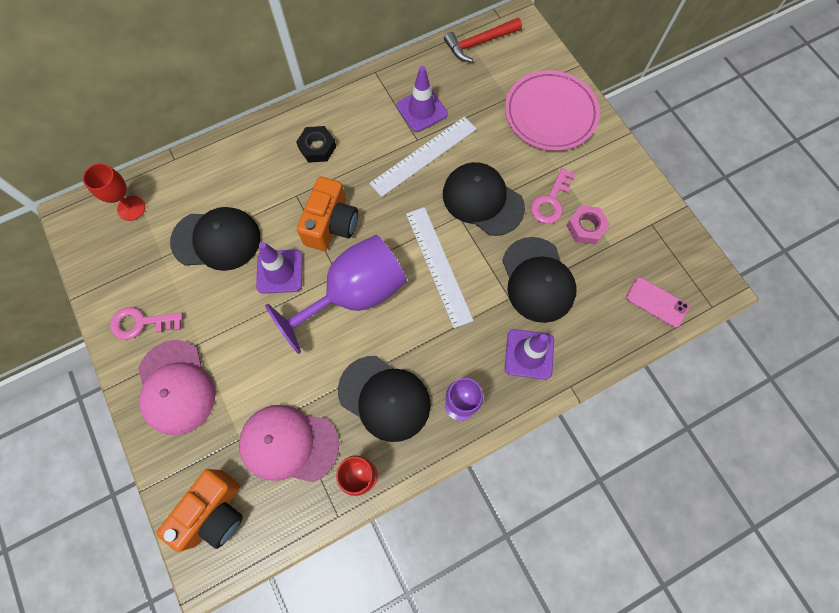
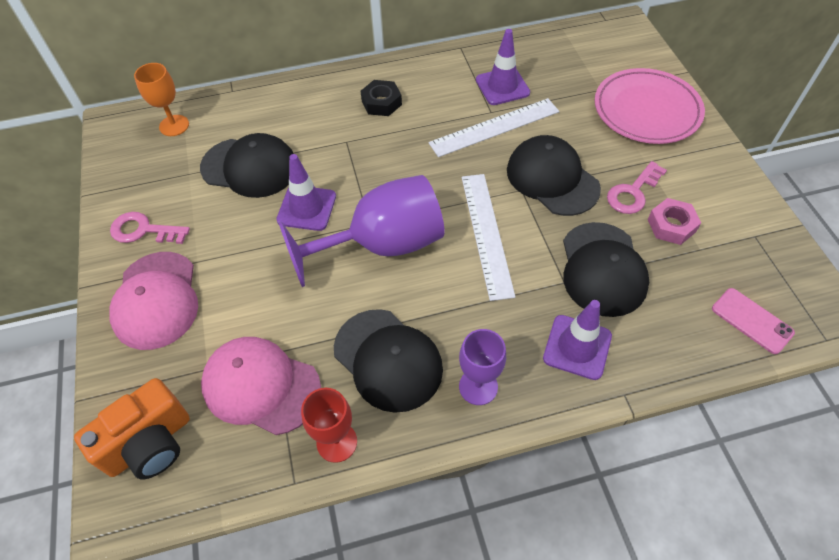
camera: 15 degrees right, 15 degrees down
red goblet [83,163,145,221] -> orange goblet [134,63,189,136]
orange camera [297,177,358,251] -> none
red hammer [444,18,522,62] -> none

